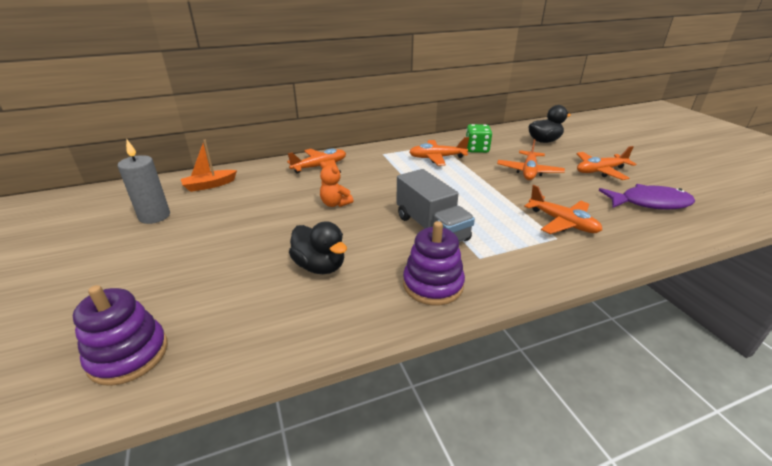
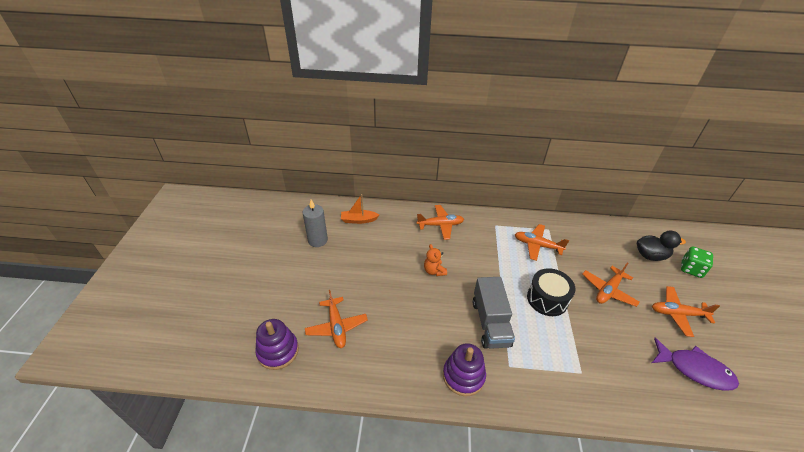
camera: 25 degrees right, 10 degrees up
black duck [289,221,347,274] -> none
green dice [466,124,492,153] -> green dice moved to [681,246,713,278]
orange plane [524,185,602,234] -> orange plane moved to [305,290,368,348]
none -> black drum [527,268,575,316]

